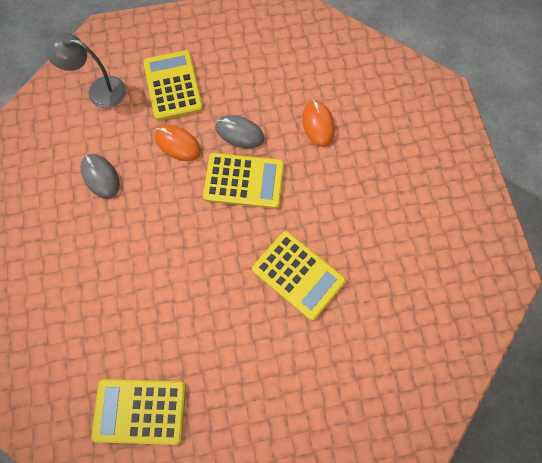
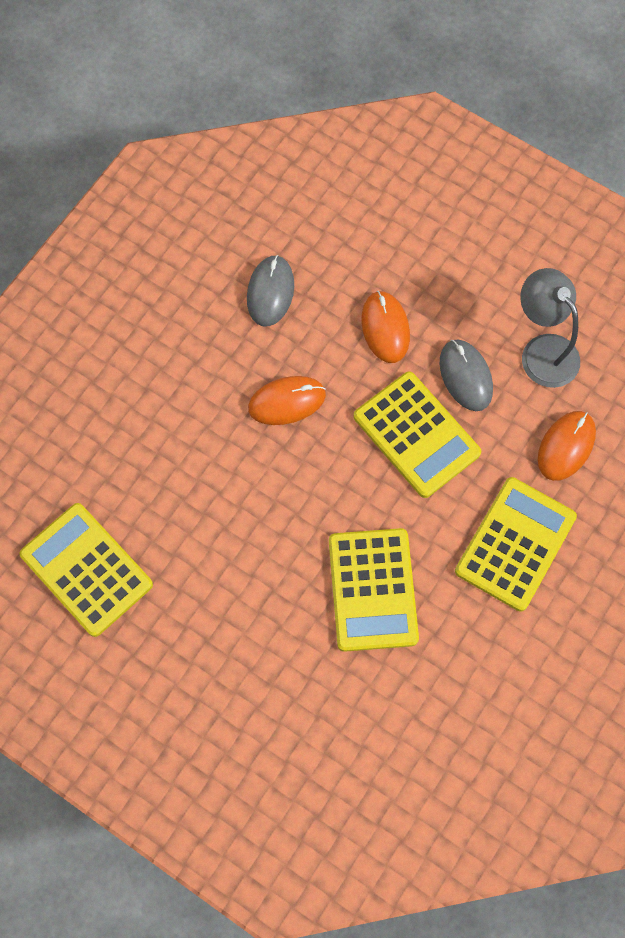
camera: 45 degrees right, 0 degrees up
grey lamp [45,32,126,108] -> grey lamp moved to [520,268,580,388]
yellow calculator [143,50,203,121] -> yellow calculator moved to [455,477,577,611]
none -> orange mouse [248,376,326,425]

